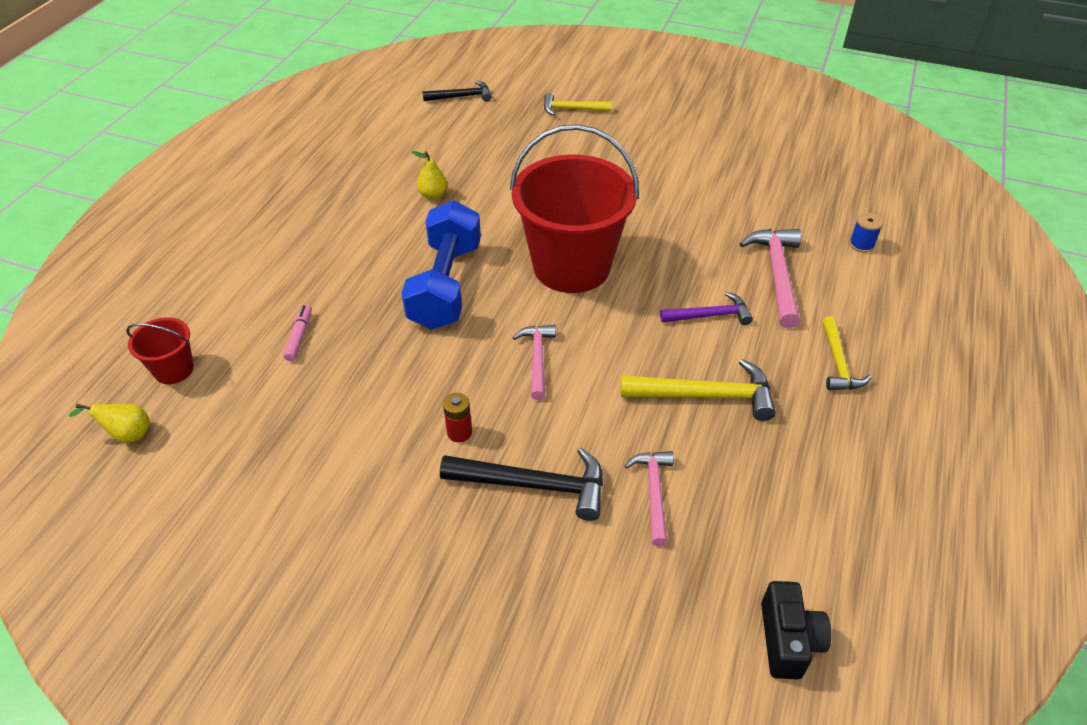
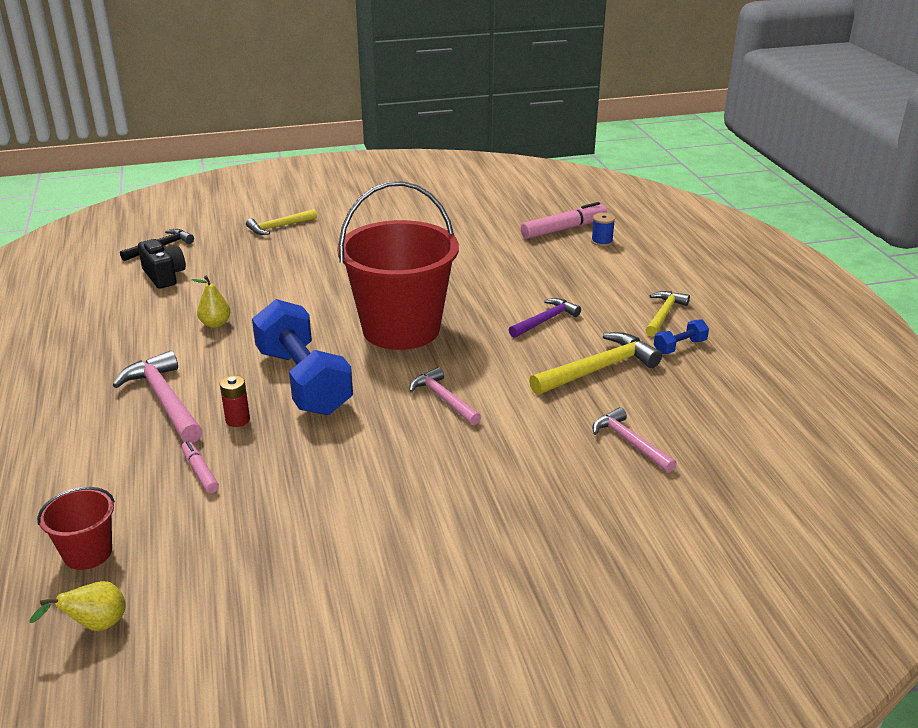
camera: 35 degrees left, 15 degrees down
black hammer [440,448,603,521] -> none
red battery [443,393,472,442] -> red battery moved to [220,376,250,427]
pink hammer [740,229,801,328] -> pink hammer moved to [113,351,203,443]
black camera [761,581,831,679] -> black camera moved to [138,239,186,289]
yellow hammer [823,316,872,390] -> yellow hammer turned 120 degrees counterclockwise [646,291,690,337]
none -> pink marker [521,202,607,239]
none -> blue dumbbell [654,319,709,354]

